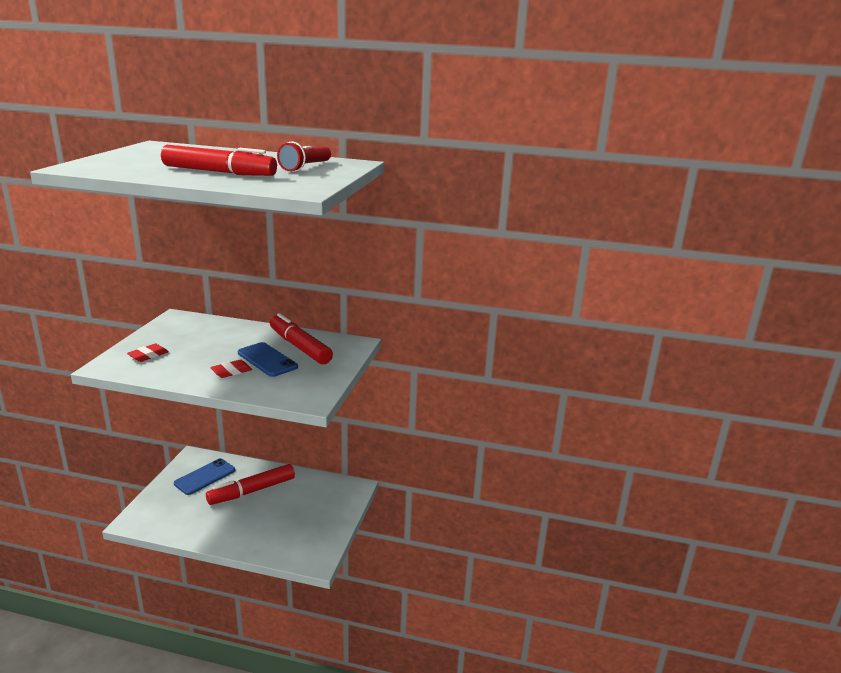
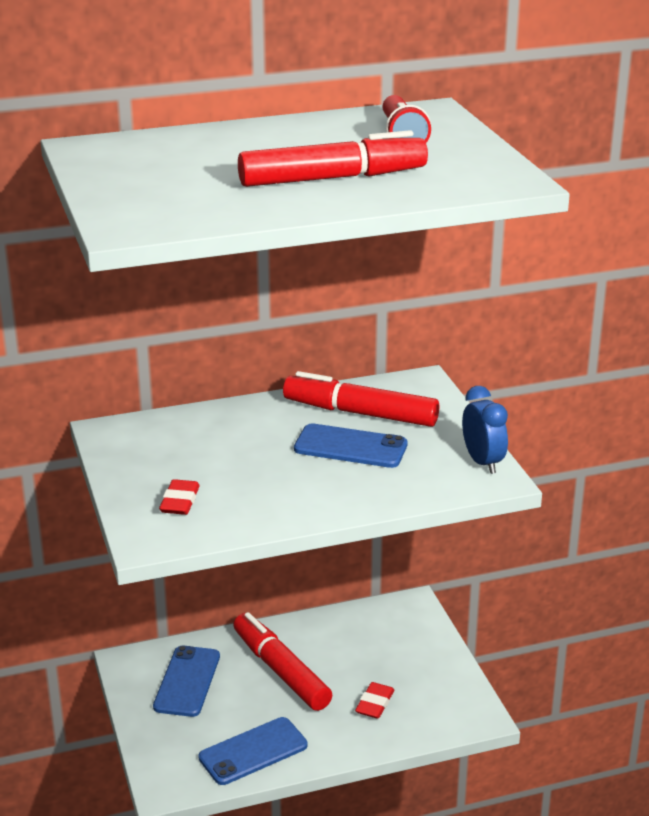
camera: 30 degrees left, 5 degrees up
red marker [206,464,295,505] -> red marker turned 120 degrees clockwise [233,612,332,711]
red eraser [210,360,252,378] -> red eraser moved to [355,682,394,719]
none -> blue phone [198,717,308,785]
none -> blue clock [462,386,508,474]

